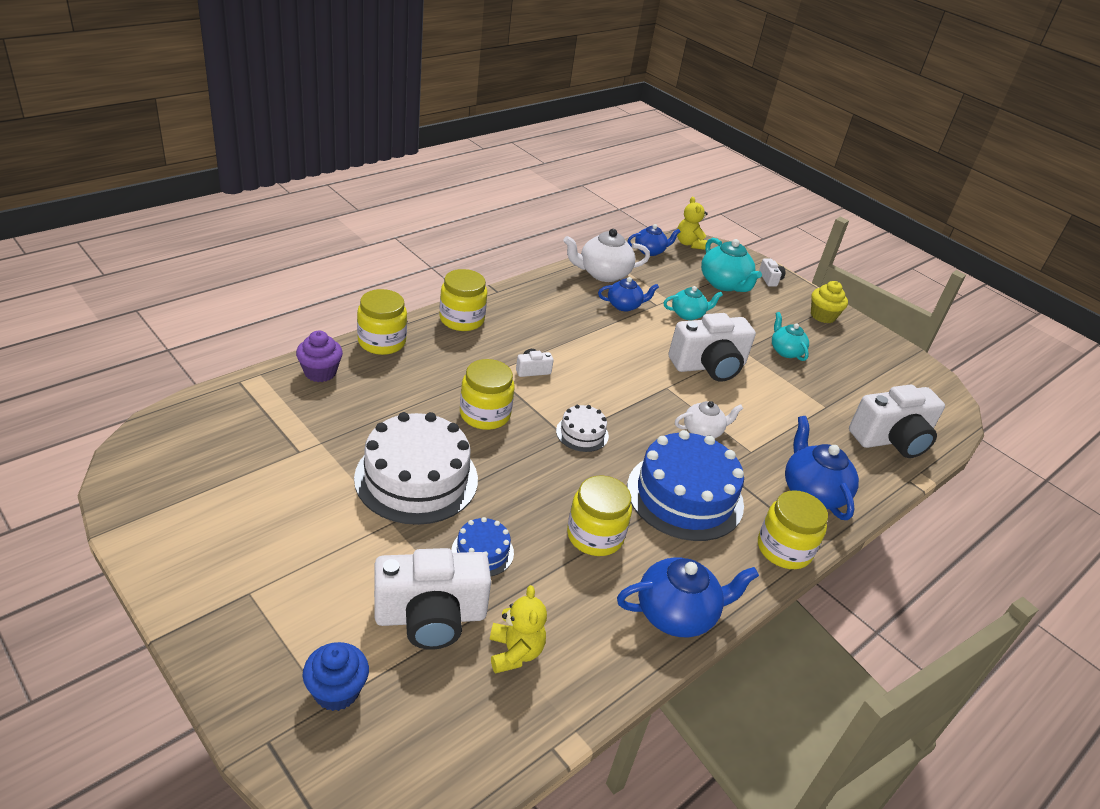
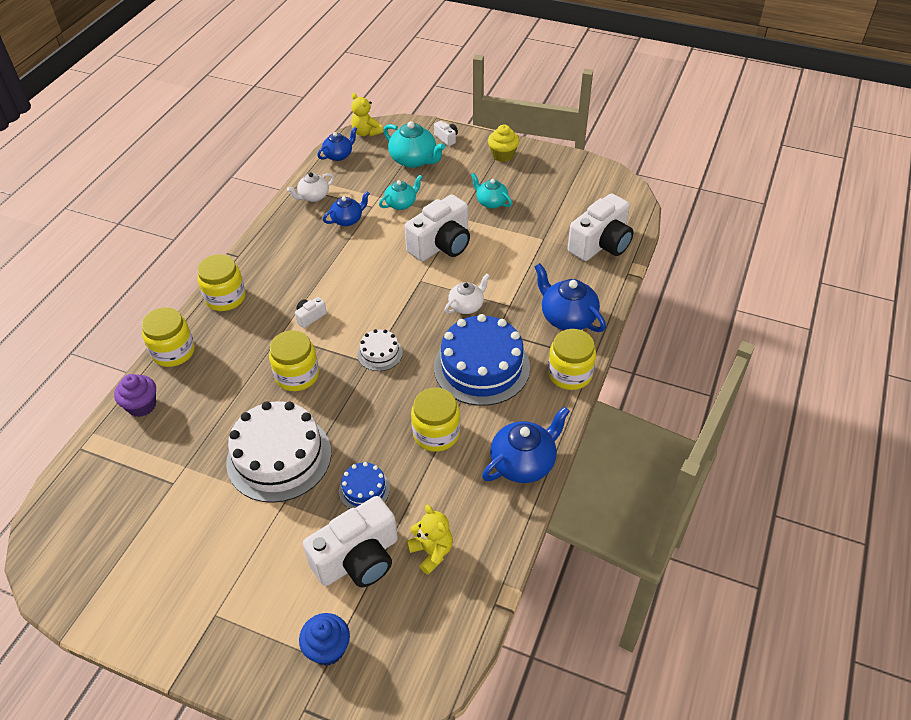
camera: 20 degrees left, 10 degrees up
white teapot [563,229,650,282] -> white teapot [287,172,334,202], size x0.63

